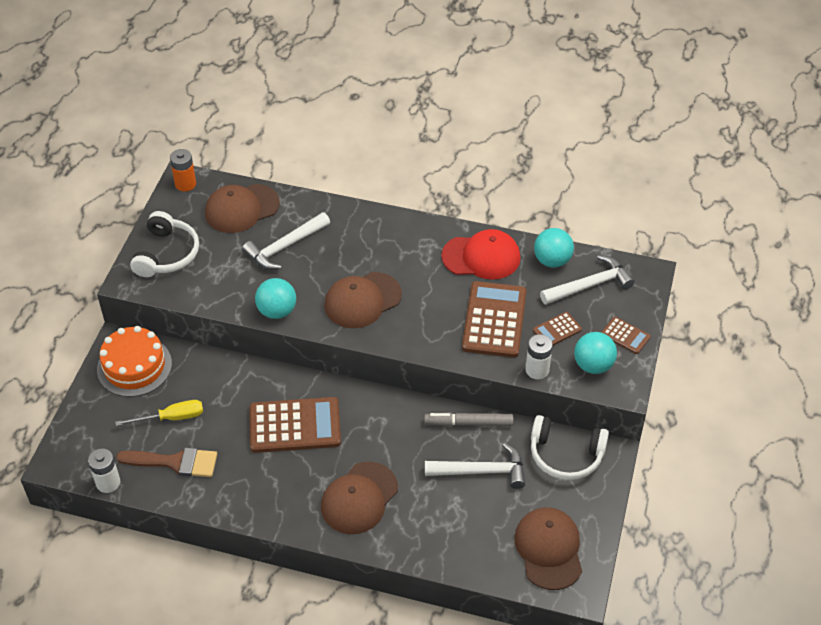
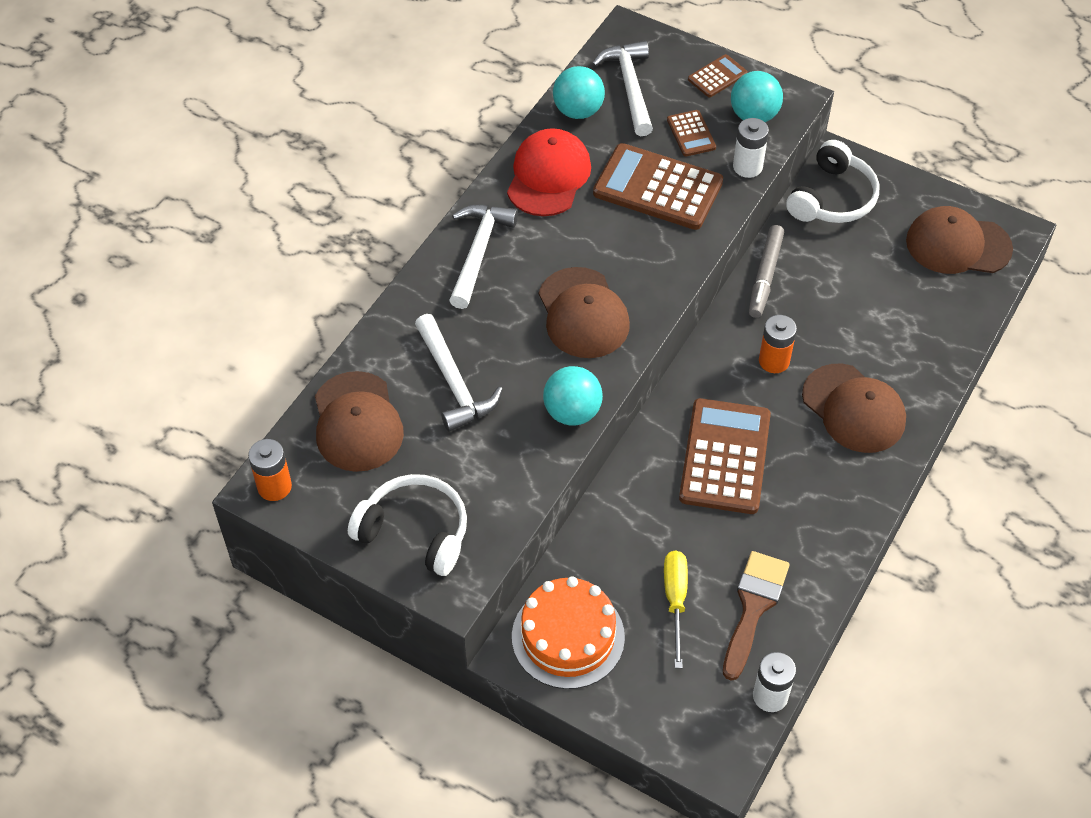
camera: 75 degrees left, 5 degrees up
white hammer [425,443,525,489] -> white hammer moved to [449,204,518,309]
none -> orange battery [759,315,797,373]

